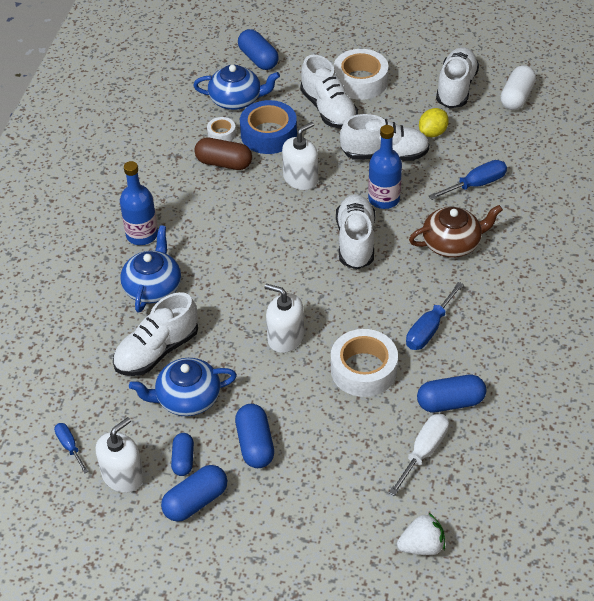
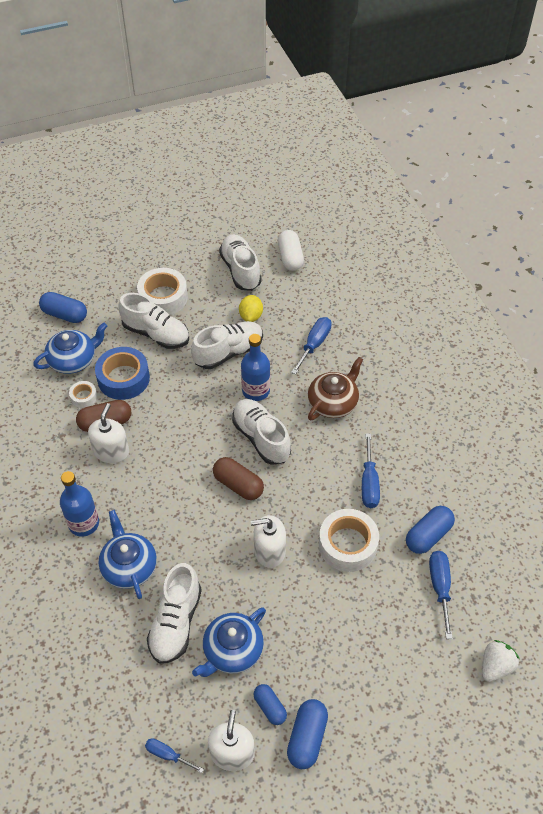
camera: 35 degrees left, 5 degrees up
blue capsule [235,404,274,468] -> none
white soap dispenser [282,122,318,190] -> white soap dispenser moved to [88,403,129,463]
white screwdriver [389,414,449,496] -> blue screwdriver [429,551,453,639]
none -> brown capsule [213,457,264,500]

